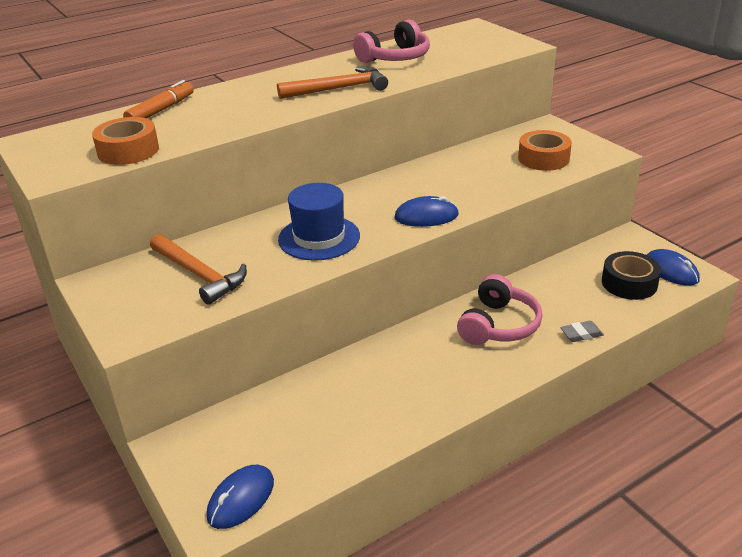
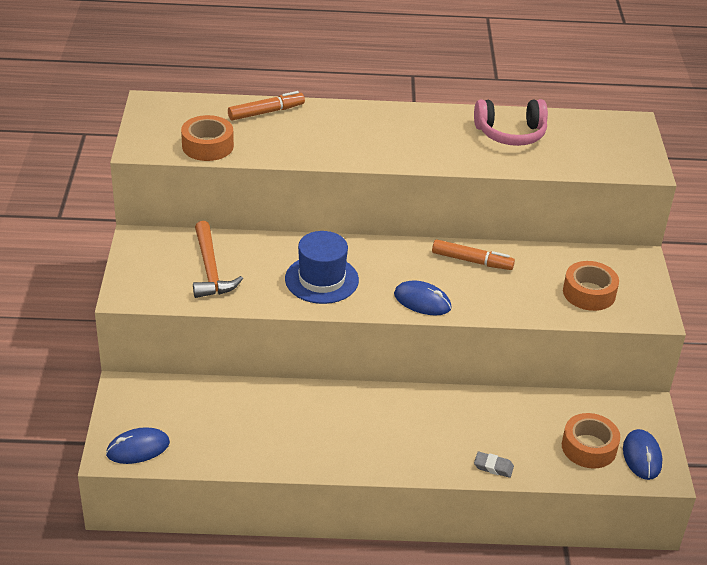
camera: 30 degrees right, 5 degrees up
orange hammer [277,66,388,99] -> none
pink headphones [457,274,543,345] -> none
black tape [602,251,661,300] -> orange tape [562,413,620,469]
none -> orange marker [432,239,515,270]

